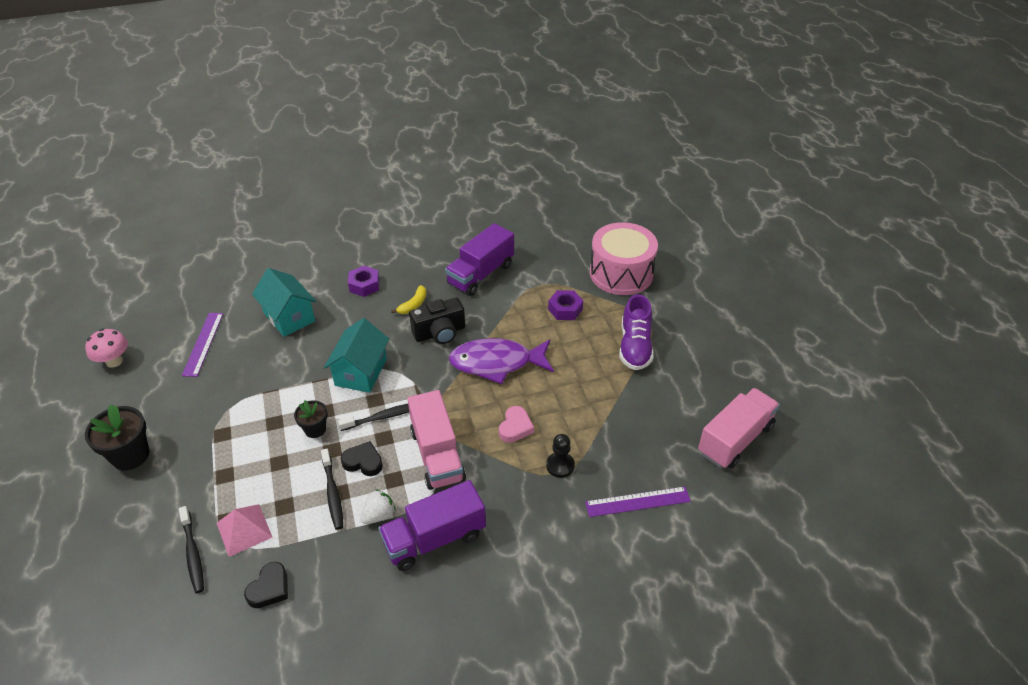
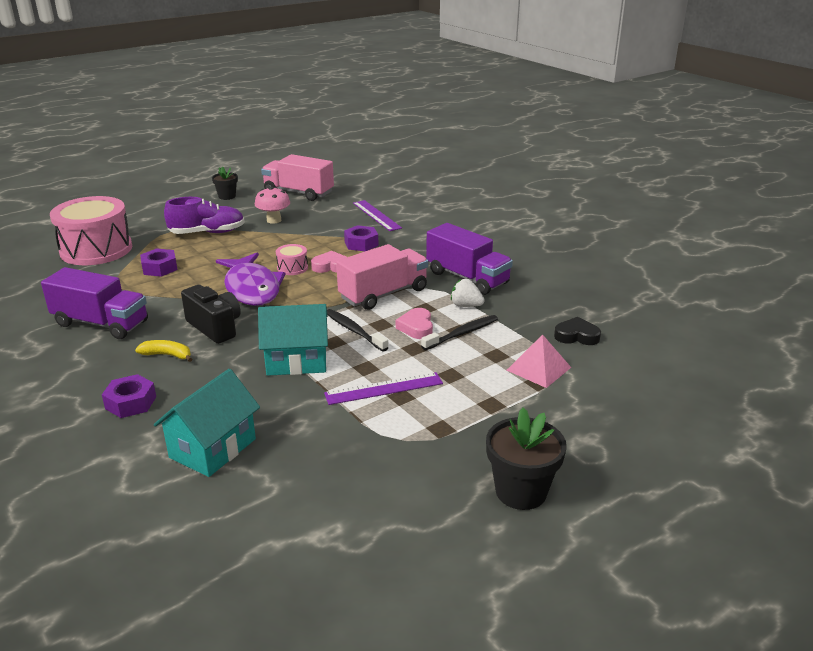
camera: 110 degrees left, 15 degrees down
pink mushroom [85,329,128,367] -> pink mushroom moved to [255,186,290,224]
black toothbrush [179,506,204,593] -> none
purple ruler [182,313,223,377] -> purple ruler moved to [324,372,443,405]
black flower pot [294,400,327,438] -> black flower pot moved to [212,166,238,200]
black heart [341,441,383,476] -> pink heart [396,308,433,339]
black pawn [546,434,575,478] -> purple nut [344,225,378,251]
none -> pink drum [276,244,308,275]

